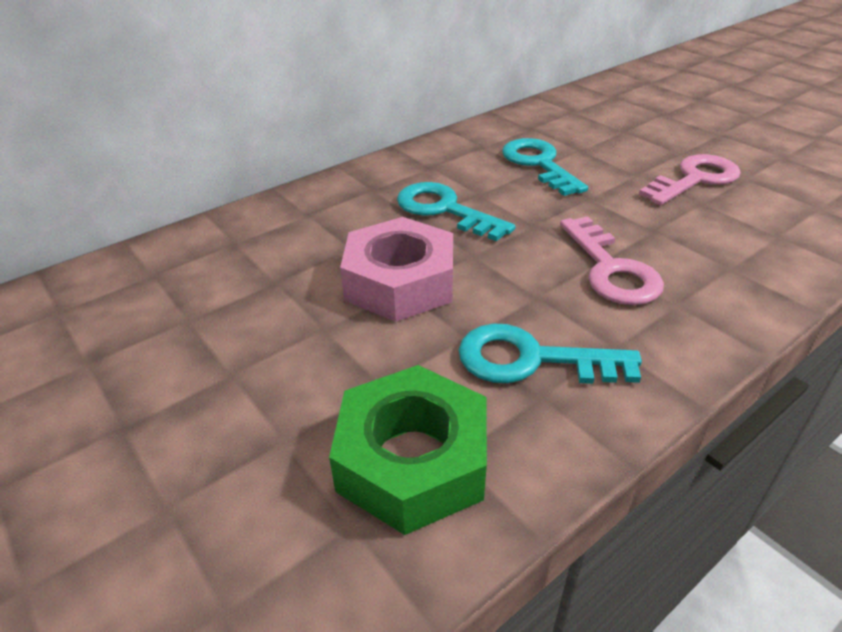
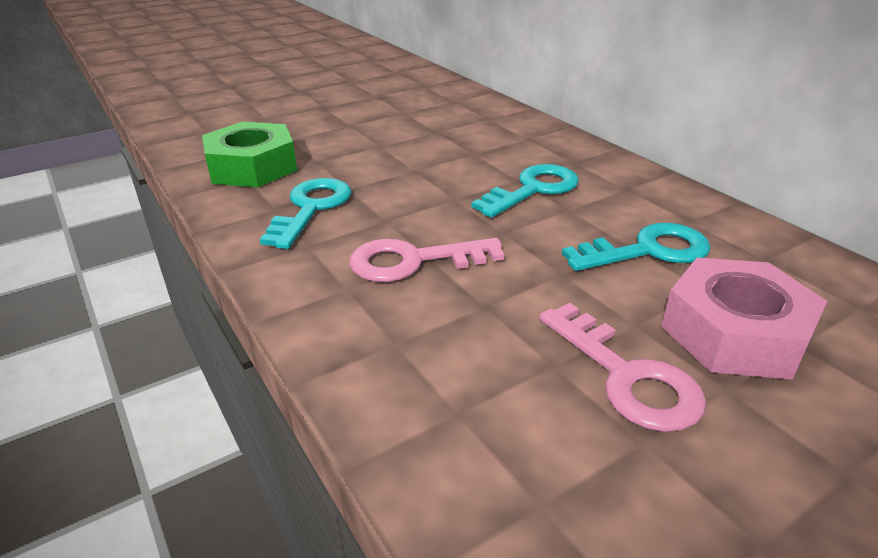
camera: 95 degrees right, 5 degrees down
pink nut [340,217,453,322] -> pink nut moved to [661,258,827,380]

